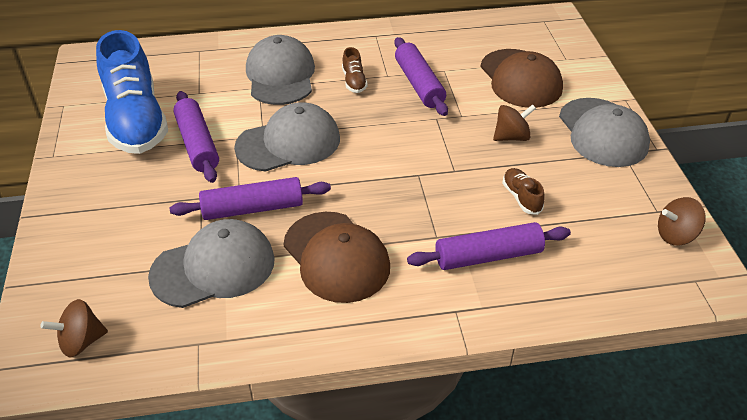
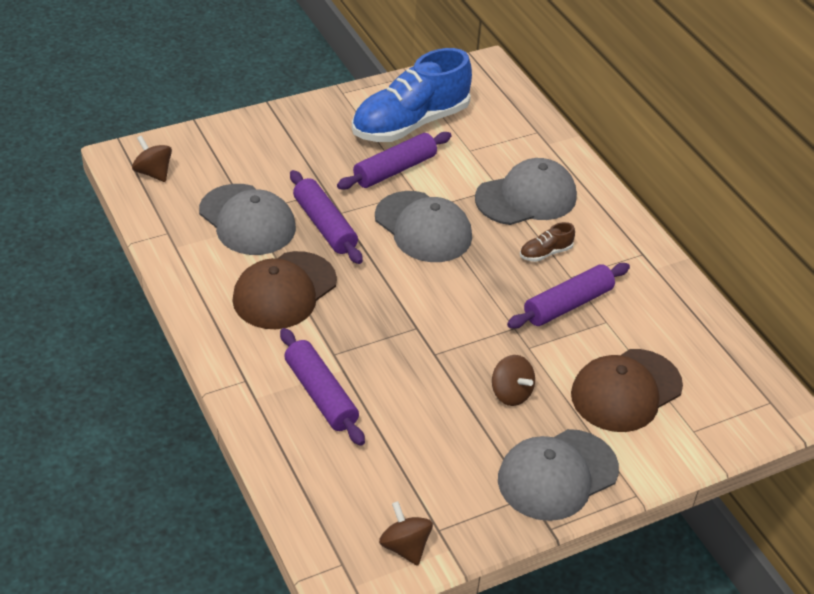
camera: 70 degrees right, 0 degrees up
brown shoe [502,168,545,215] -> none

